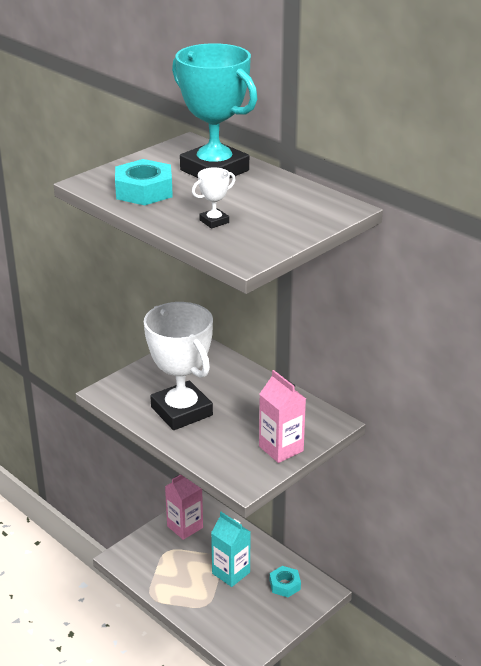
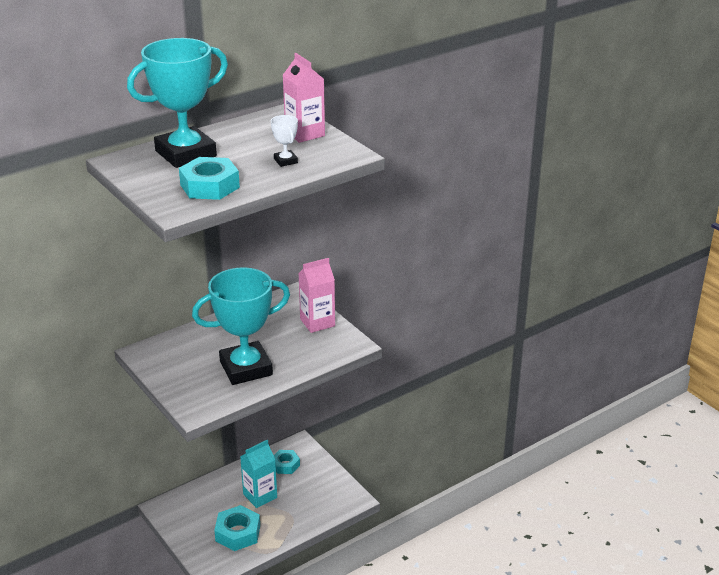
camera: 80 degrees left, 0 degrees up
white trophy [144,302,213,430] -> turquoise trophy [192,267,290,385]
pink carton [165,474,203,540] -> pink carton moved to [283,53,325,143]
none -> turquoise nut [214,505,260,551]

